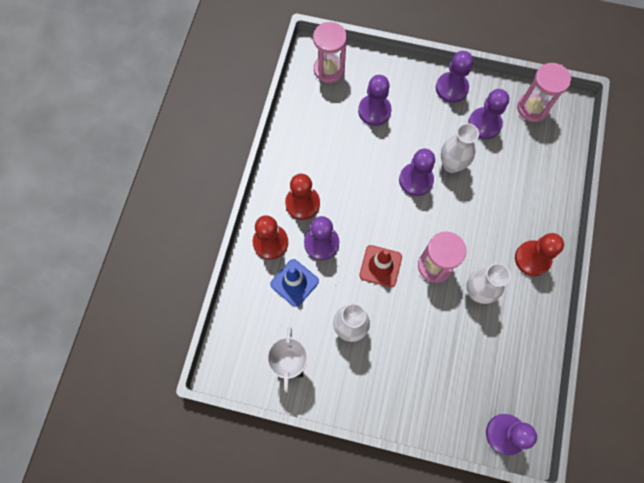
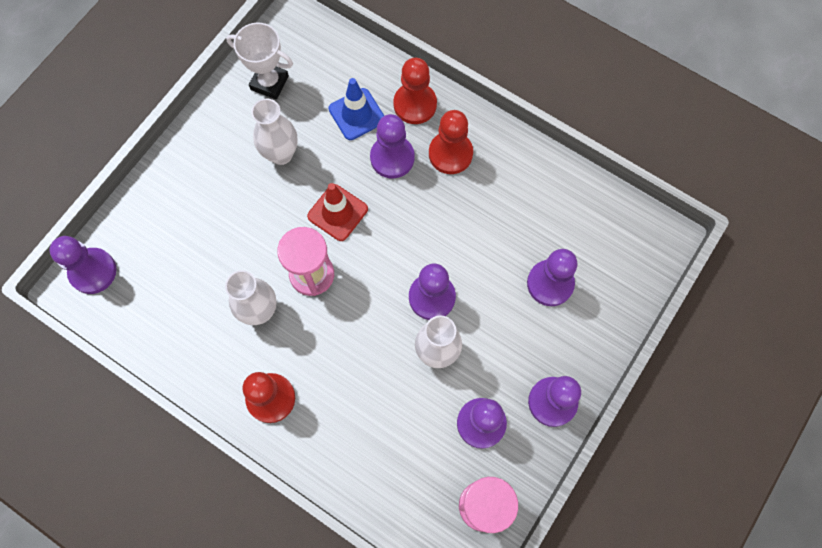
camera: 110 degrees right, 0 degrees up
pink hourglass [313,22,347,83] -> none

